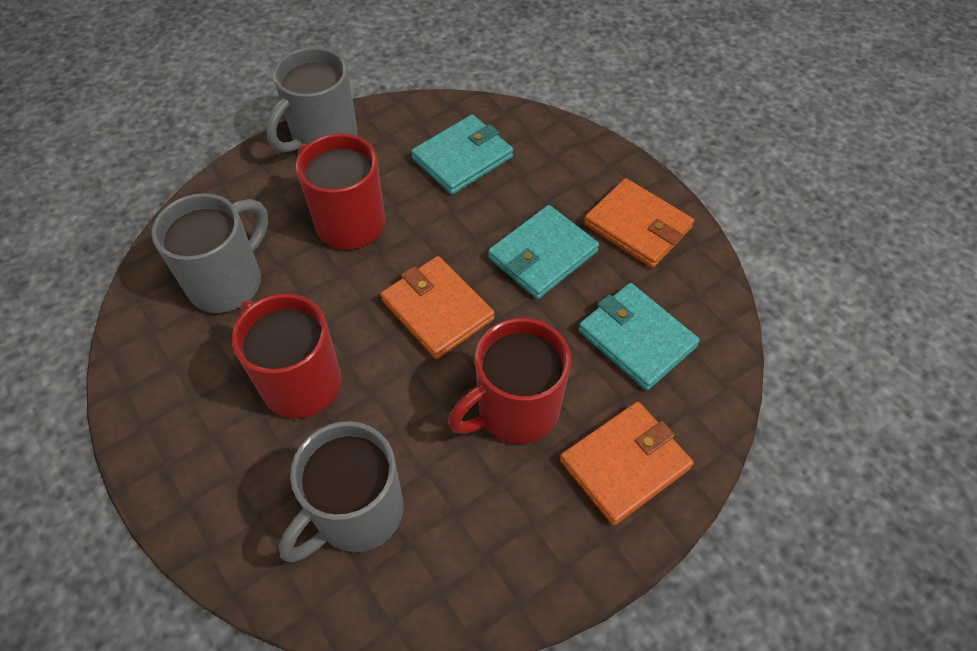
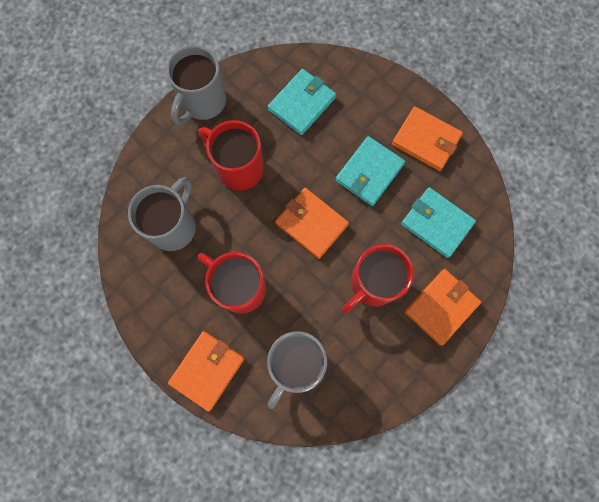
camera: 10 degrees left, 20 degrees up
none -> orange wallet [168,331,245,412]

